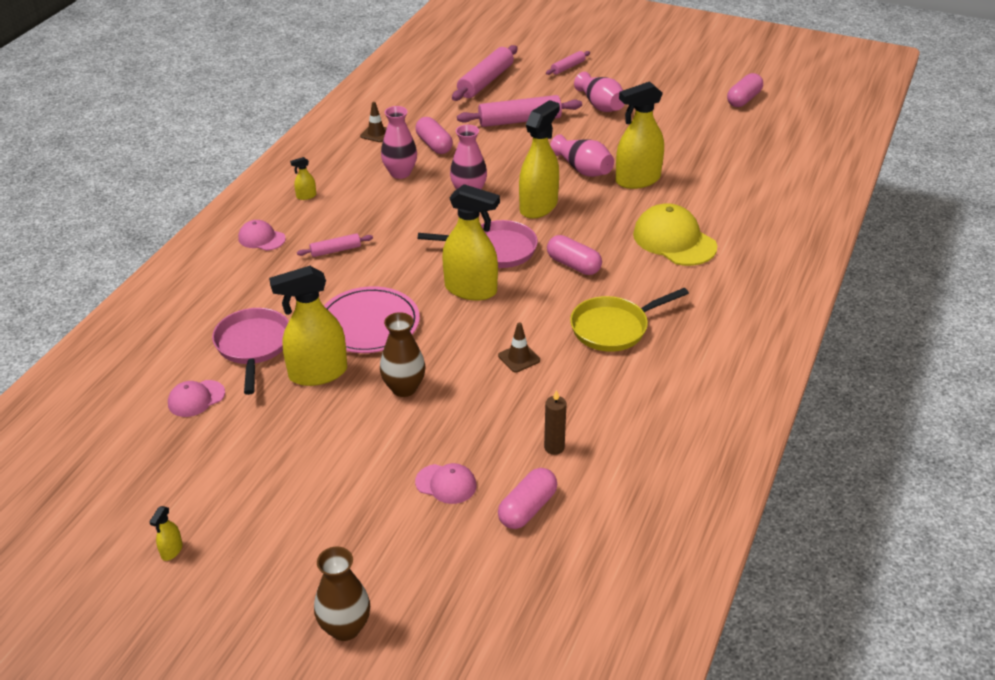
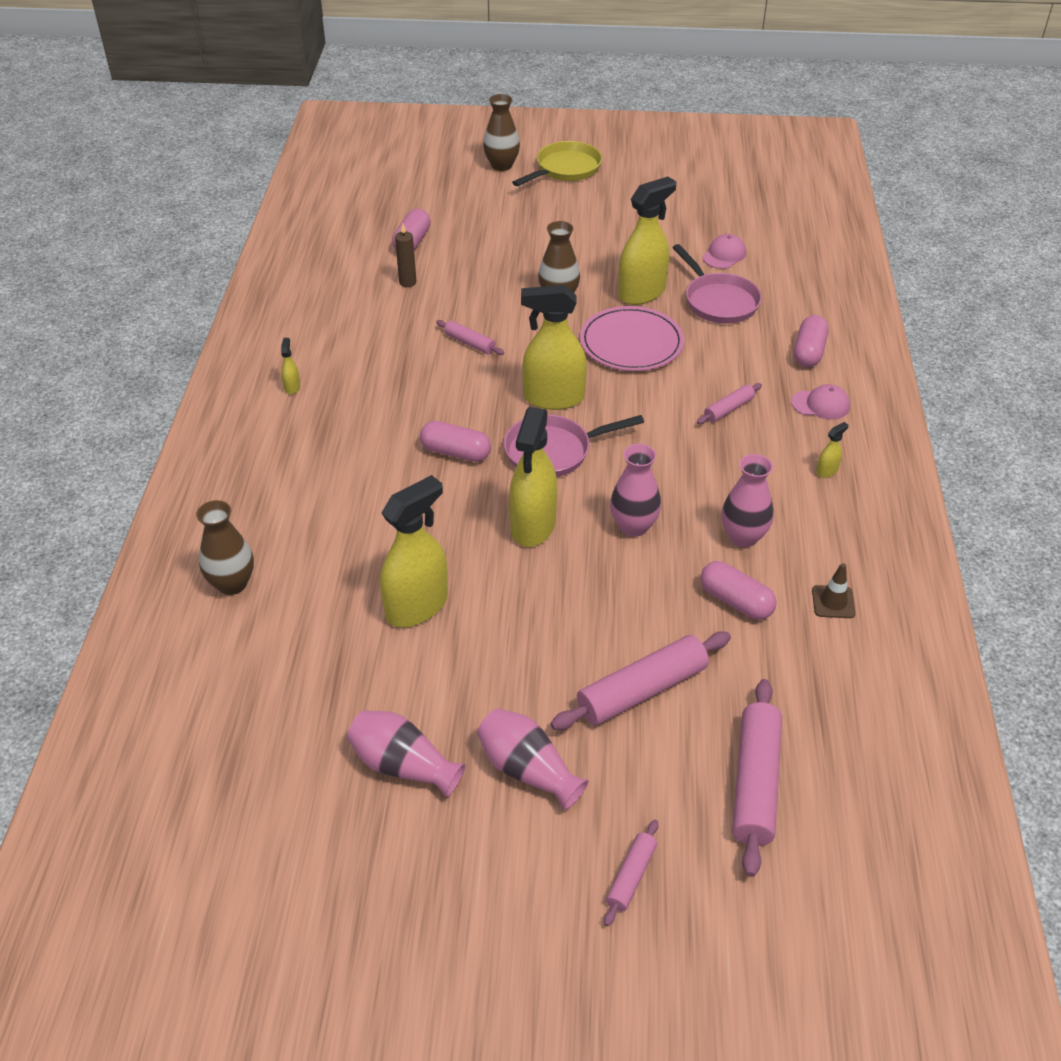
camera: 160 degrees right, 5 degrees up
yellow spray bottle [149,506,183,561] -> yellow spray bottle moved to [281,338,300,395]
pink cap [415,463,477,504] -> none
brown traffic cone [498,322,540,373] -> pink rolling pin [436,320,504,355]
pink vase [550,134,614,177] -> pink vase moved to [347,710,465,798]
yellow pan [570,288,689,352] -> yellow pan moved to [512,141,602,186]
yellow cap [633,203,717,266] -> none
pink capsule [727,73,763,107] -> pink capsule moved to [794,315,829,367]
none -> brown vase [196,500,254,595]

